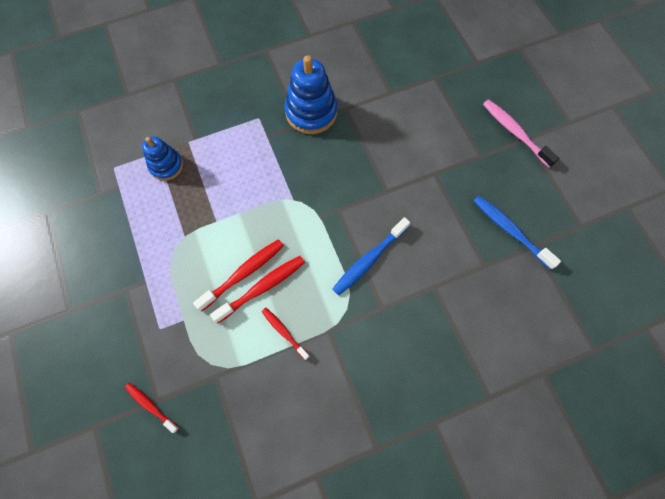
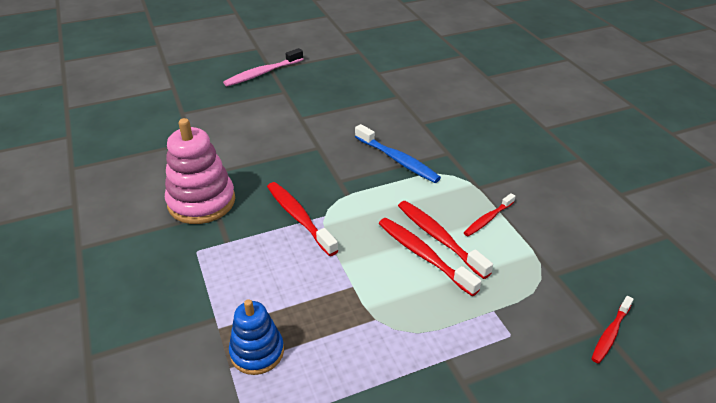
camera: 90 degrees left, 30 degrees down
blue stacking toy [285,55,338,134] -> pink stacking toy [165,118,235,224]
blue toothbrush [474,196,561,270] -> none
none -> red toothbrush [267,182,338,256]

